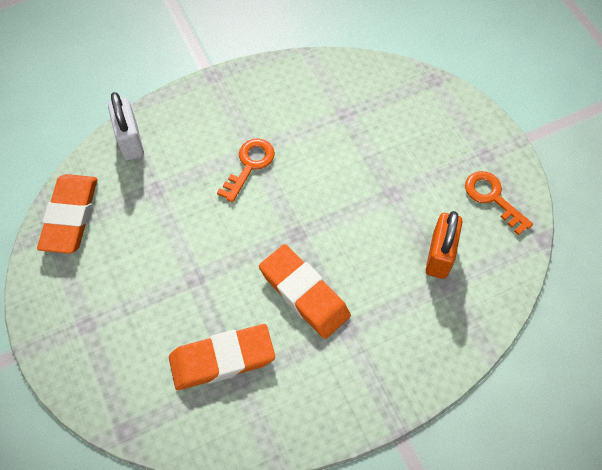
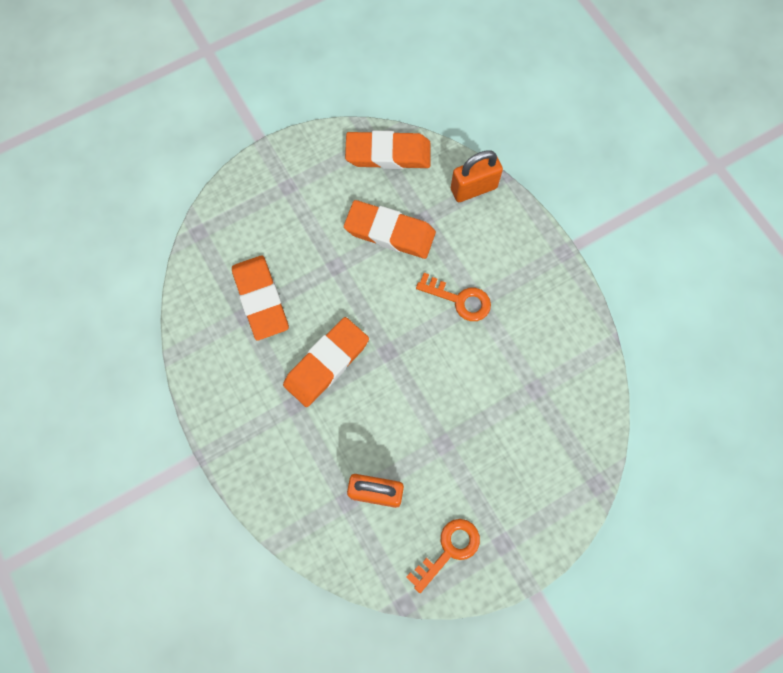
camera: 85 degrees right, 10 degrees up
white padlock [108,92,144,161] -> orange padlock [451,150,503,202]
none -> orange eraser [344,200,436,259]

